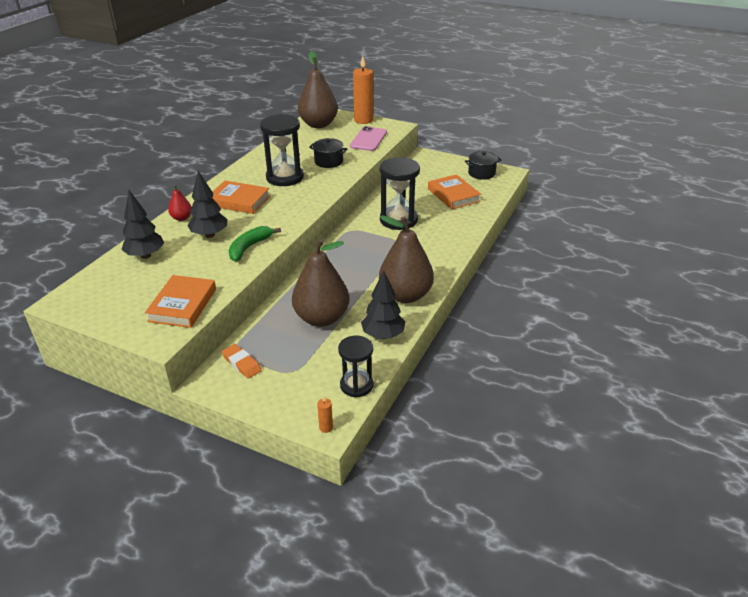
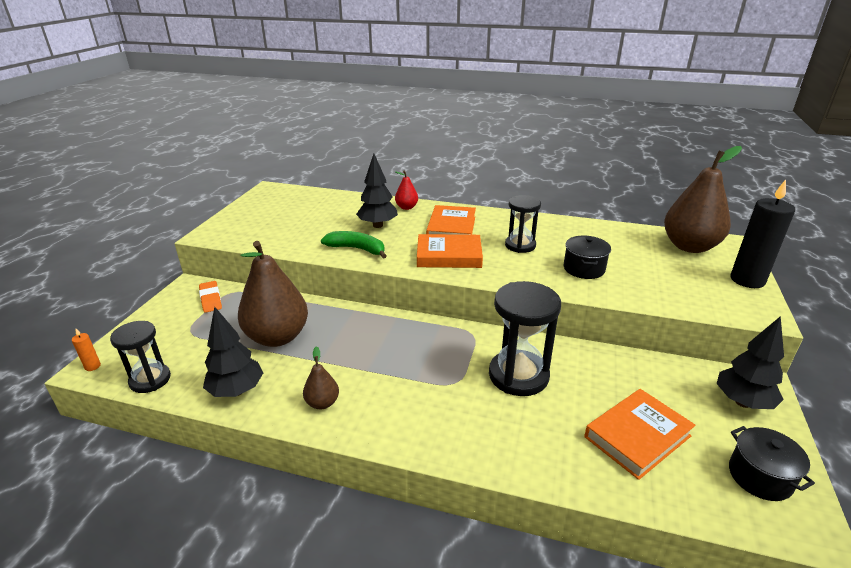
camera: 80 degrees right, 5 degrees down
black tree [121,190,164,259] -> black tree moved to [717,316,784,409]
orange book [145,275,216,328] -> orange book moved to [417,234,483,268]
orange eraser [222,344,262,379] -> orange eraser turned 60 degrees counterclockwise [199,281,222,313]
black hourglass [260,114,304,186] -> black hourglass [505,195,541,253], size x0.64
pink phone [350,126,387,151] -> none
orange candle [353,56,373,124] -> black candle [731,180,795,288]
brown pear [379,215,434,303] -> brown pear [303,346,339,409], size x0.46

